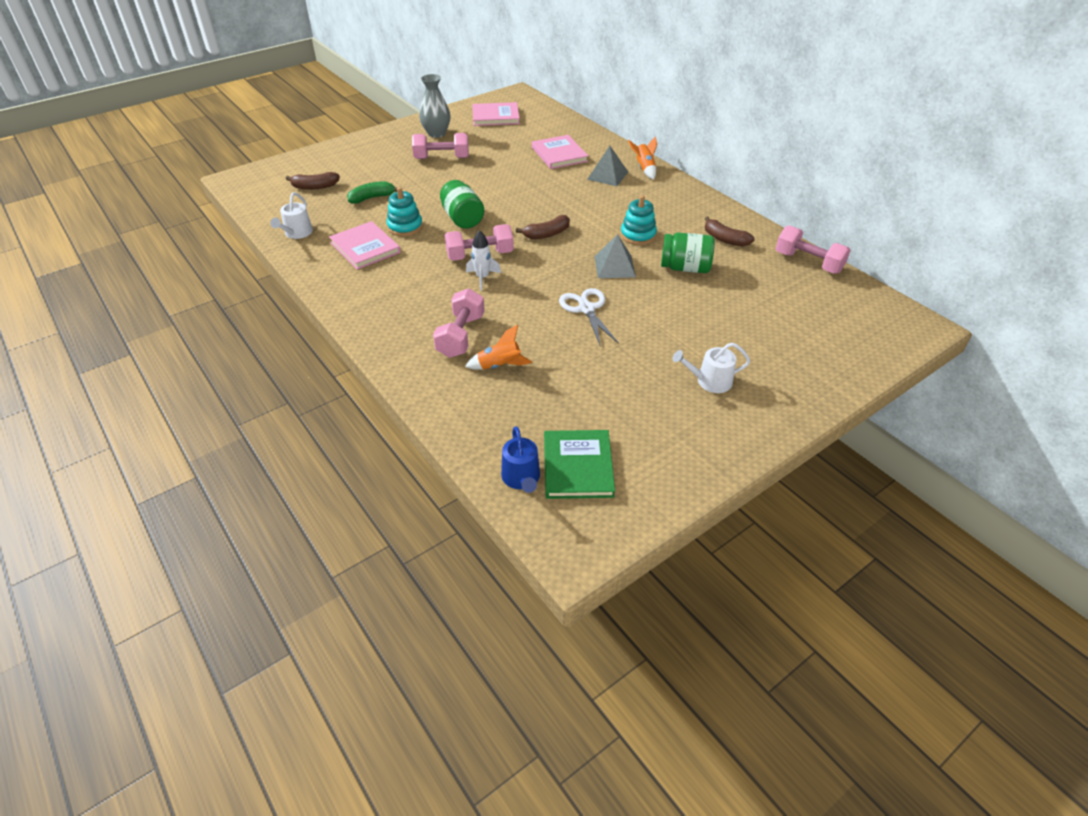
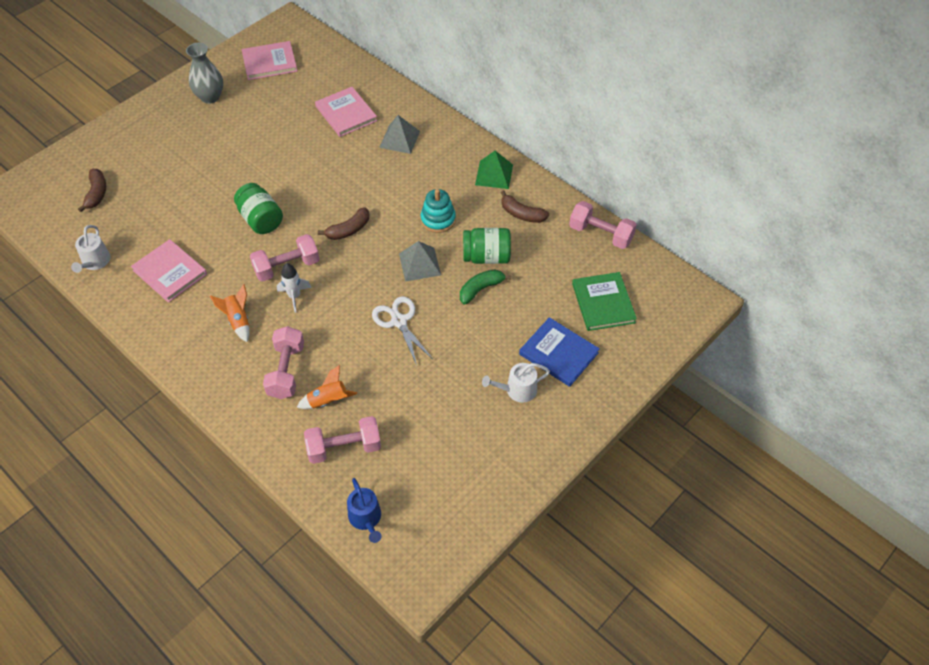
camera: 10 degrees left, 10 degrees up
brown banana [286,172,340,190] -> brown banana turned 75 degrees counterclockwise [78,169,106,212]
green banana [347,181,397,204] -> green banana moved to [460,269,512,304]
turquoise stacking toy [386,187,423,236] -> none
pink dumbbell [412,133,469,159] -> pink dumbbell moved to [304,416,381,464]
green book [544,430,615,499] -> green book moved to [572,272,637,331]
orange rocket [628,136,657,180] -> orange rocket moved to [210,284,249,342]
none -> green pyramid [475,151,513,189]
none -> blue book [519,317,600,387]

